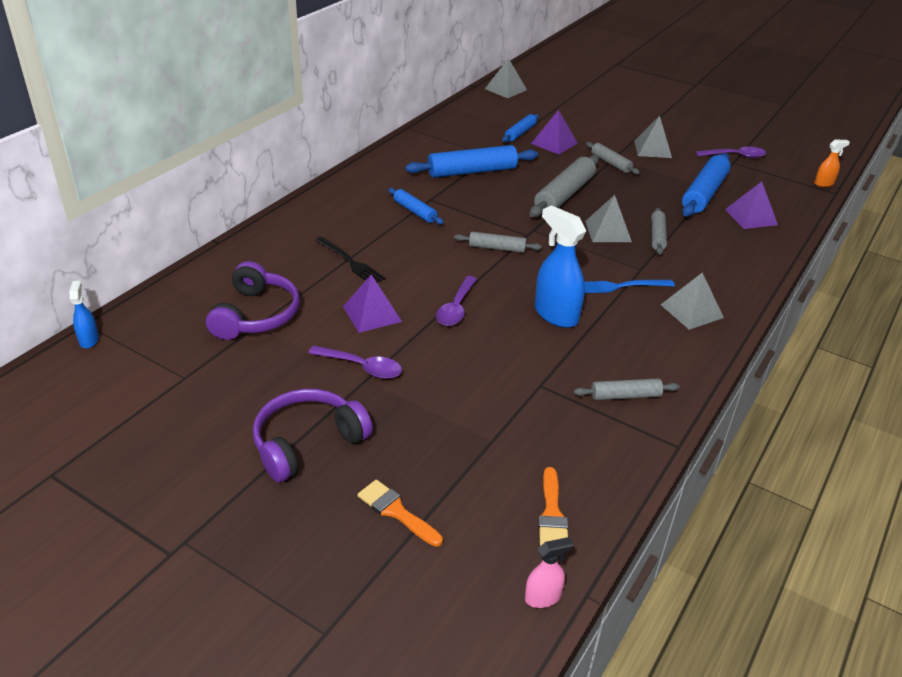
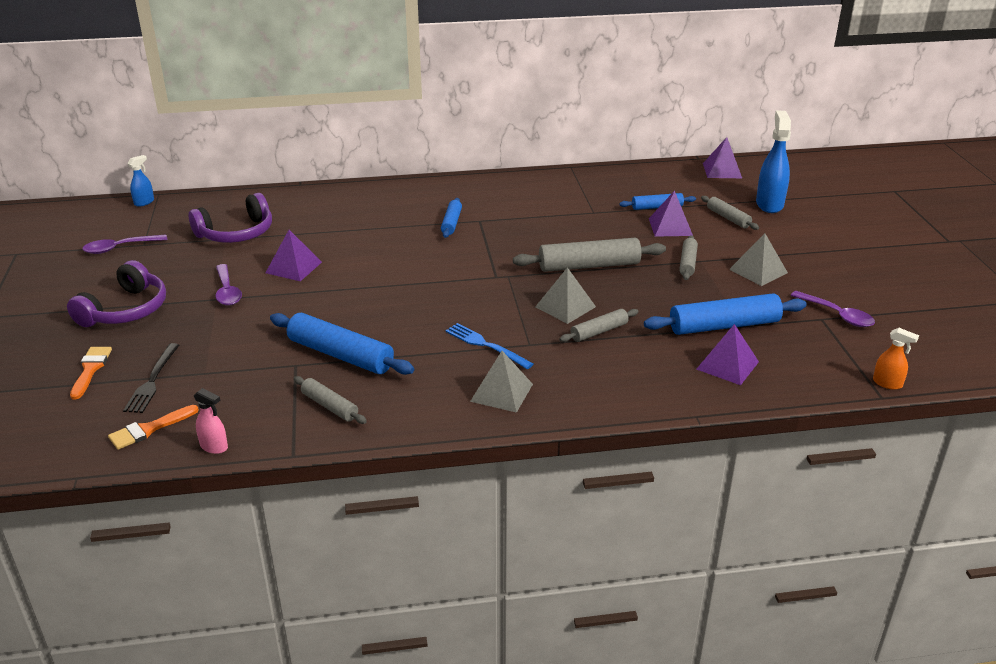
camera: 50 degrees right, 5 degrees down
purple headphones [253,389,373,482] -> purple headphones turned 105 degrees clockwise [67,260,166,327]
black fork [315,237,385,283] -> black fork moved to [123,343,179,413]
blue rolling pin [405,145,538,178] -> blue rolling pin moved to [270,313,414,375]
purple spoon [436,276,477,326] -> purple spoon moved to [82,235,167,254]
grey rolling pin [454,232,542,253] -> grey rolling pin moved to [701,196,759,230]
grey pyramid [485,58,527,98] -> purple pyramid [703,137,742,178]
pink spray bottle [525,537,573,608] -> pink spray bottle moved to [194,388,228,454]
blue spray bottle [535,205,586,328] -> blue spray bottle moved to [756,110,791,213]

